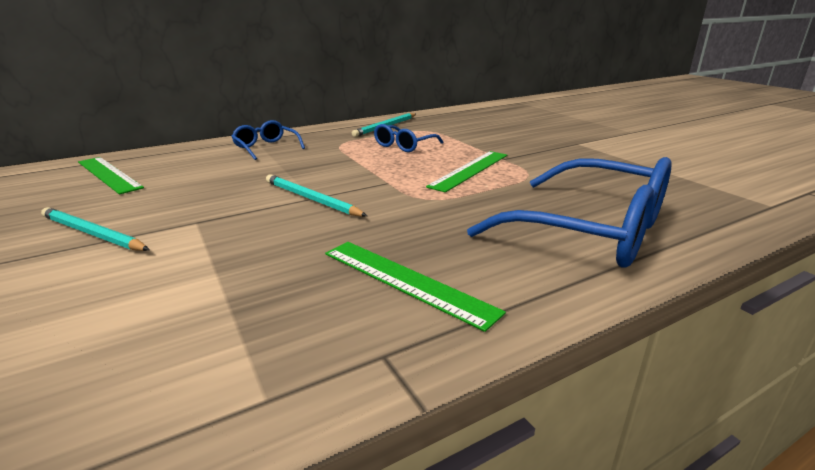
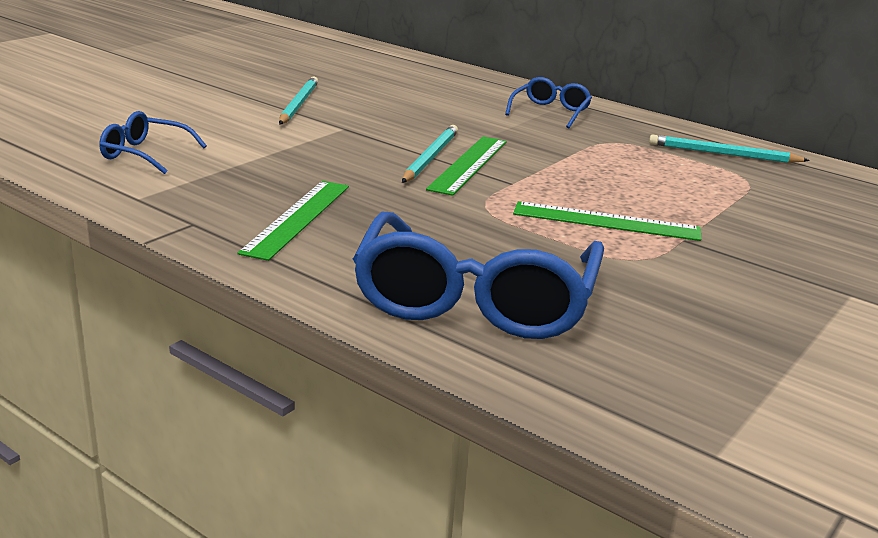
camera: 65 degrees right, 0 degrees up
green ruler [78,157,144,195] -> green ruler moved to [426,136,507,196]
blue glasses [374,124,443,152] -> blue glasses moved to [100,111,207,174]

